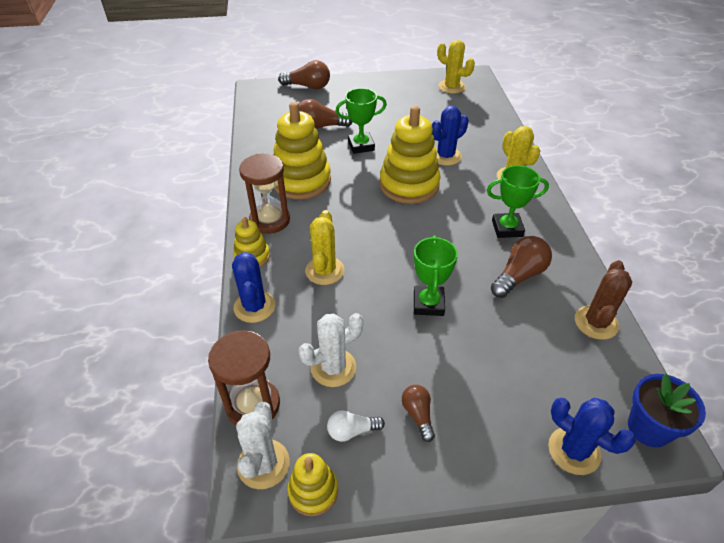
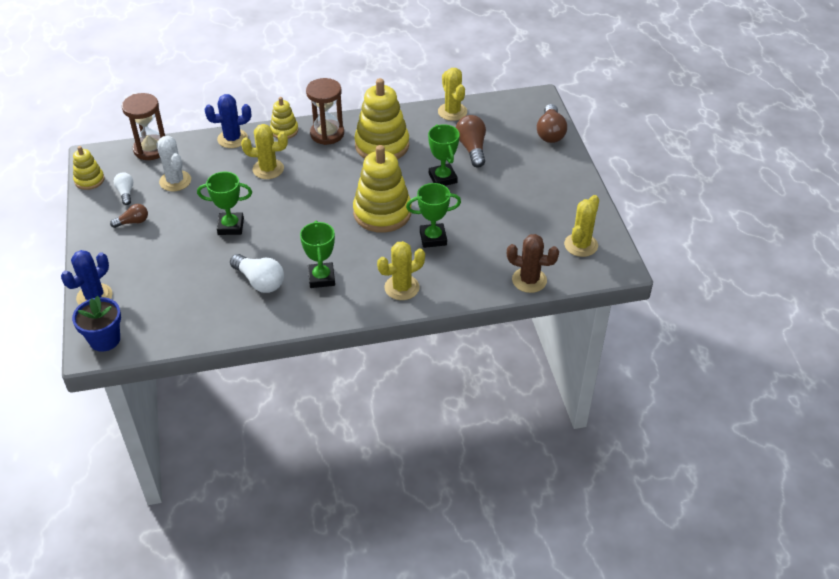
camera: 85 degrees right, 0 degrees up
white cactus [236,402,290,489] -> none
blue cactus [432,106,469,166] -> green trophy [406,183,461,248]
brown light bulb [491,236,552,298] -> white light bulb [230,254,284,293]
brown cactus [575,260,632,340] -> brown cactus moved to [507,234,559,293]
none -> yellow cactus [438,68,467,121]

